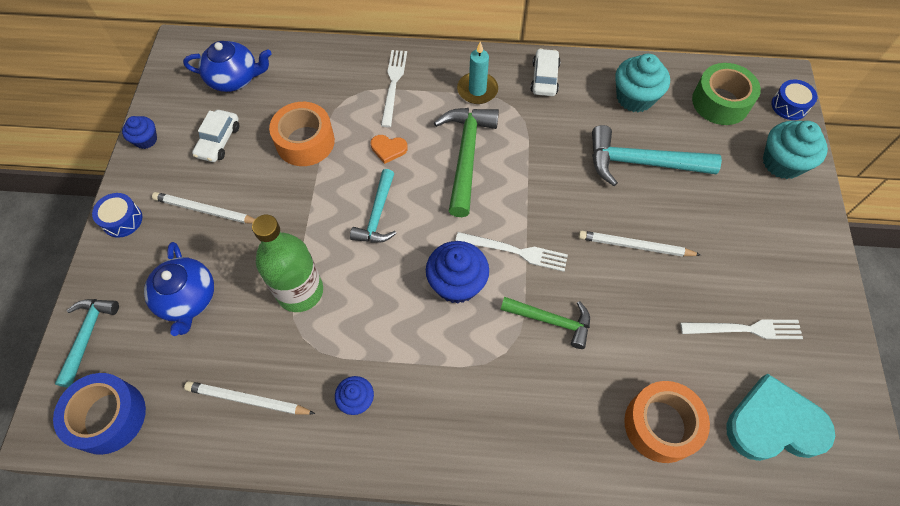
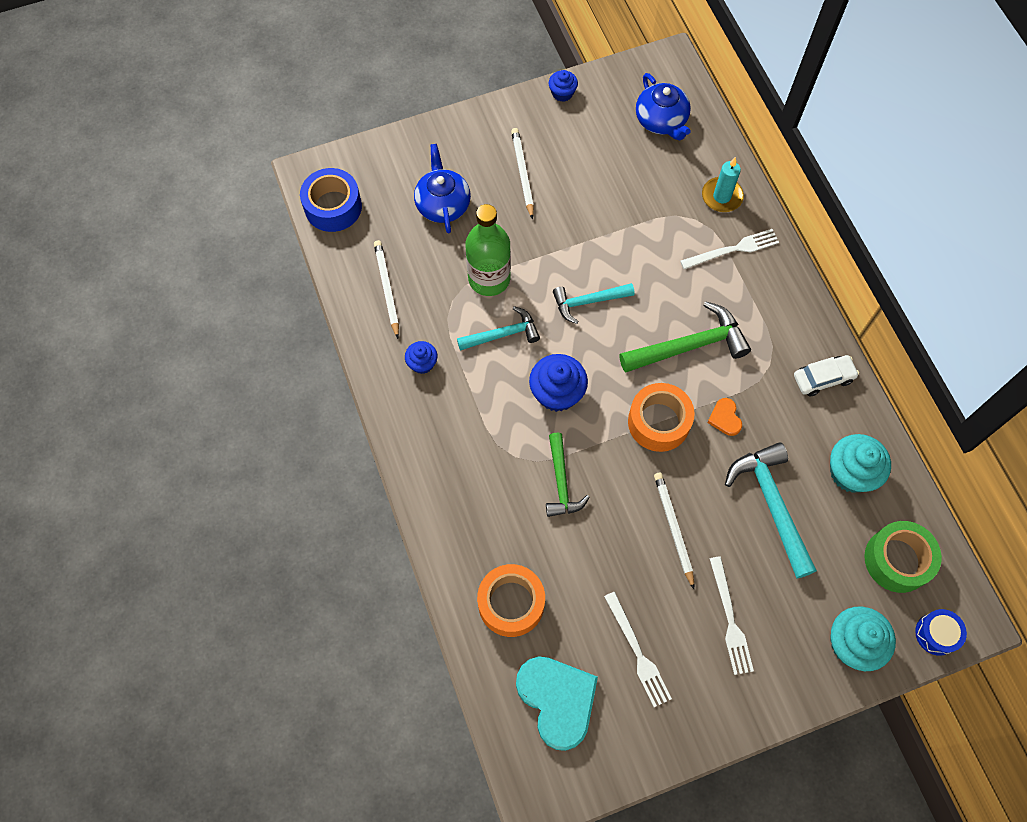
camera: 65 degrees right, 5 degrees up
turquoise hammer [55,299,119,388] -> turquoise hammer moved to [457,306,540,351]
blue drum [92,193,142,238] -> none
blue teapot [144,242,214,336] -> blue teapot turned 120 degrees clockwise [414,144,471,233]
white car [192,110,239,162] -> none
orange tape [269,102,335,166] -> orange tape moved to [628,383,695,452]
orange heart [371,135,408,164] -> orange heart moved to [707,398,742,436]
white fork [455,232,568,272] -> white fork moved to [710,556,754,675]
turquoise candle [457,41,498,104] -> turquoise candle moved to [702,157,744,212]

